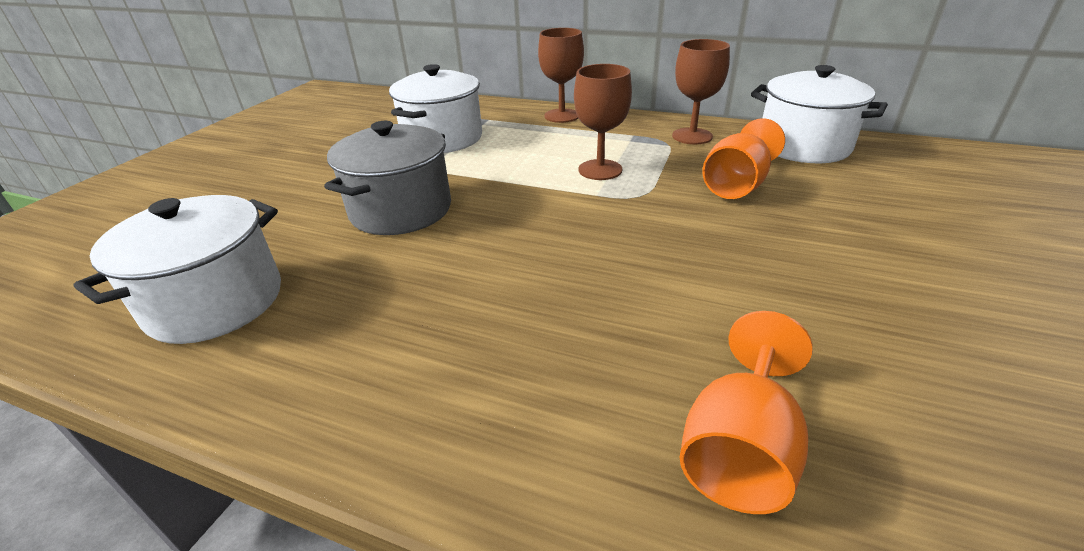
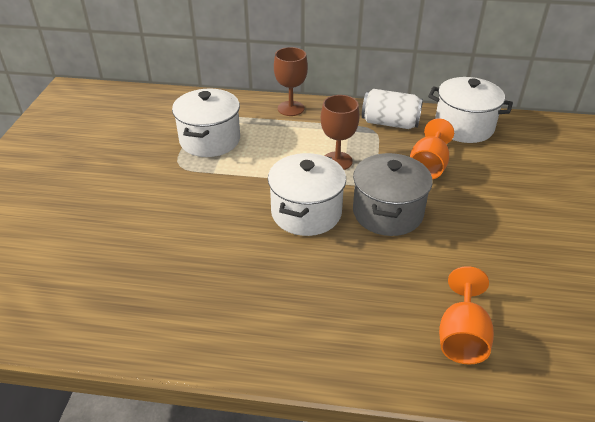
camera: 15 degrees left, 5 degrees up
white pot [74,195,281,344] -> white pot moved to [268,153,346,236]
grey pot [324,121,451,235] -> grey pot moved to [353,153,433,236]
brown goblet [672,39,730,144] -> white can [362,89,423,129]

